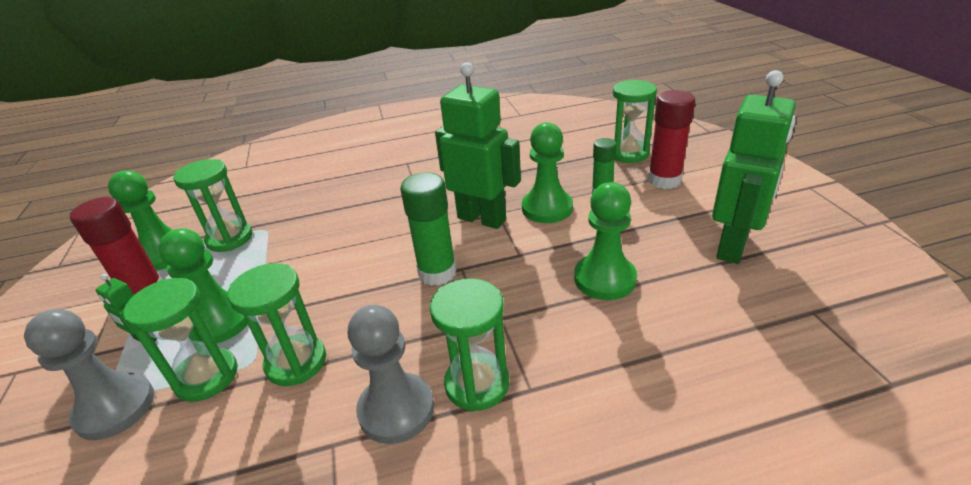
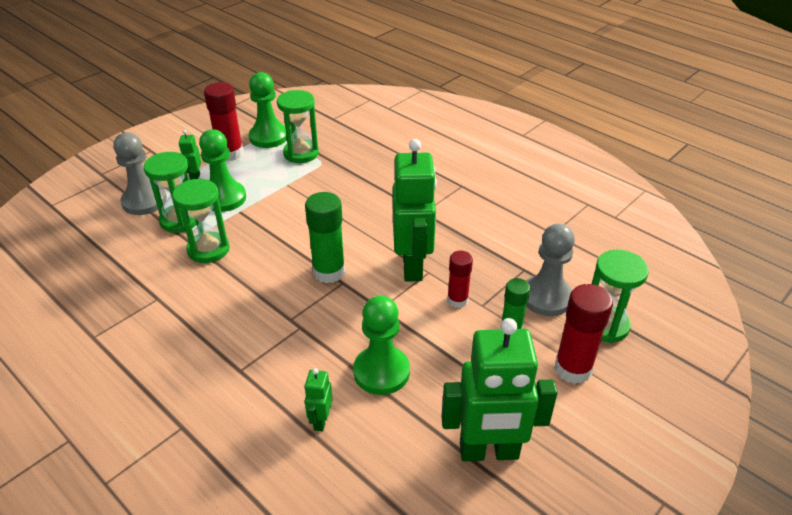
camera: 55 degrees right, 5 degrees up
grey pawn [348,305,434,444] -> grey pawn moved to [526,224,575,316]
green hourglass [430,278,509,412] -> none
green pawn [522,122,573,223] -> red glue stick [447,251,473,308]
none -> green robot [304,368,333,432]

